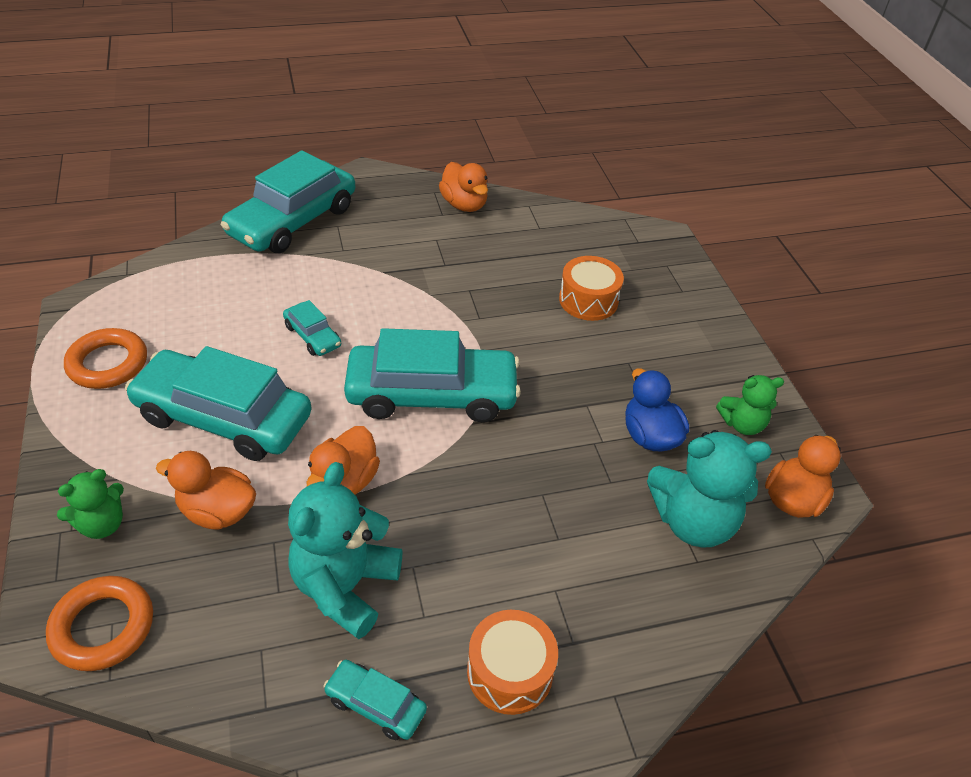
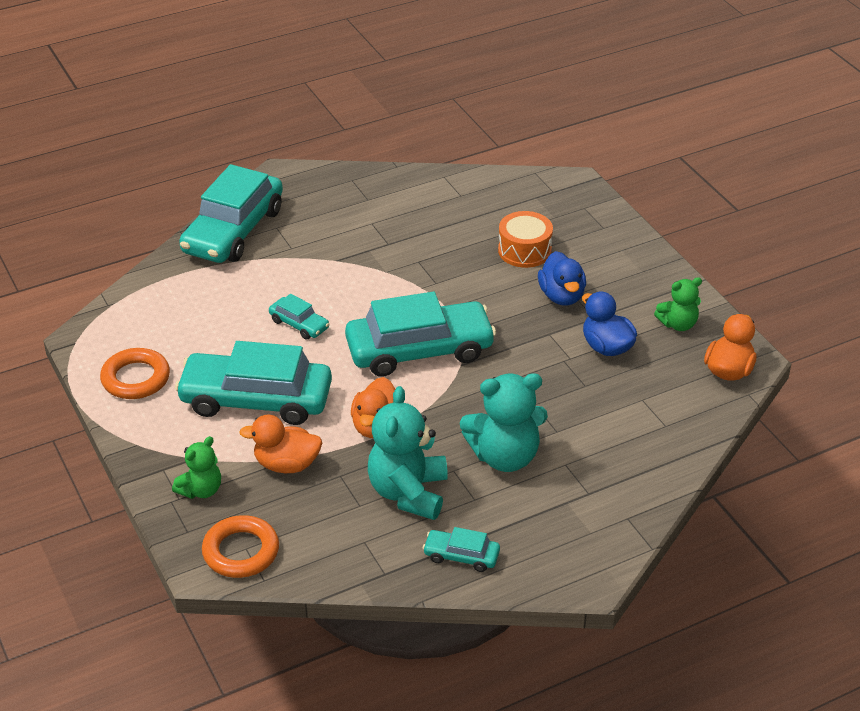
camera: 10 degrees left, 5 degrees down
orange duck [439,162,488,212] -> none
orange drum [467,610,558,715] -> none
turquoise teddy bear [647,430,772,548] -> turquoise teddy bear moved to [460,373,548,472]
none -> blue duck [538,251,586,306]

